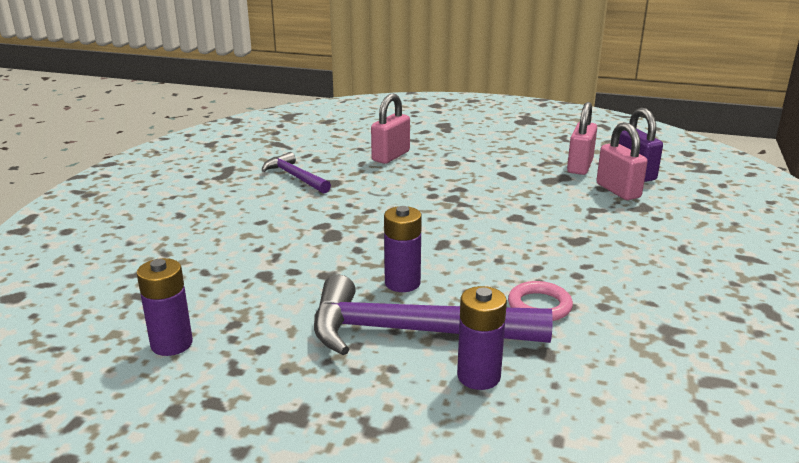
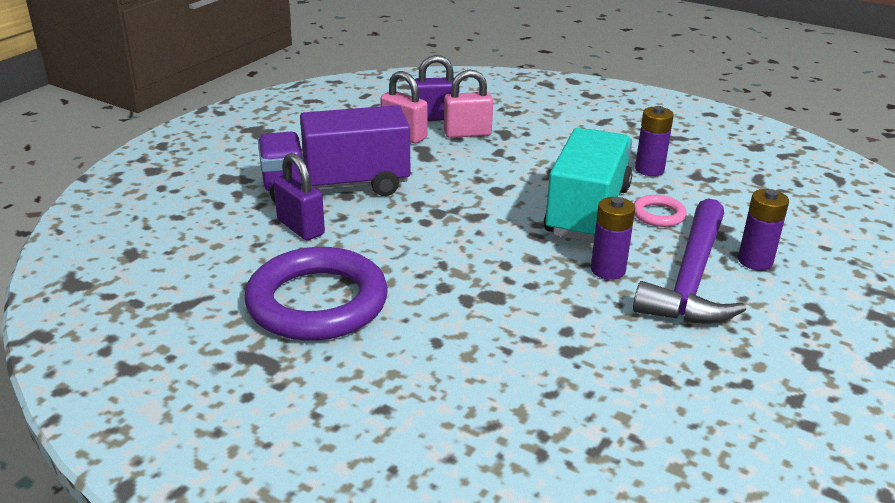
camera: 75 degrees left, 5 degrees up
purple battery [137,258,193,356] -> purple battery moved to [635,106,674,176]
purple hammer [262,152,331,193] -> purple ring [245,247,388,341]
pink padlock [371,94,410,164] -> purple padlock [274,153,325,240]
none -> purple truck [258,105,410,203]
none -> turquoise truck [544,128,632,243]

